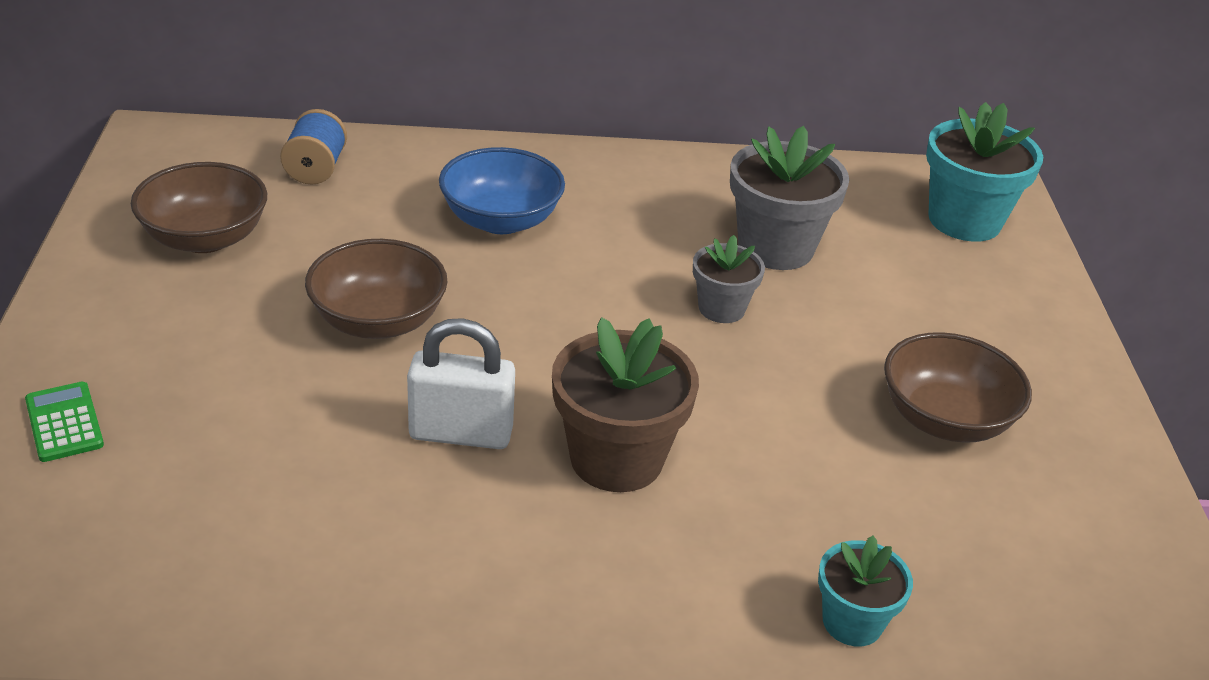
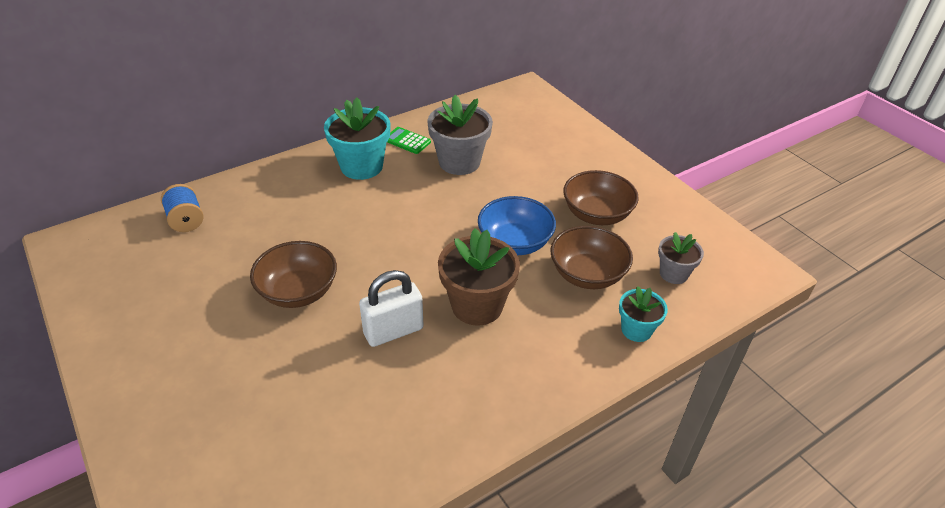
camera: 30 degrees left, 5 degrees up
green calculator [25,382,104,462] -> green calculator moved to [387,127,431,154]
brown bowl [131,162,267,253] -> brown bowl moved to [551,226,633,289]
blue bowl [439,147,565,234] -> blue bowl moved to [478,196,556,255]
grey flower pot [693,235,765,323] -> grey flower pot moved to [658,232,704,284]
turquoise flower pot [926,102,1043,242] -> turquoise flower pot moved to [324,97,391,180]

